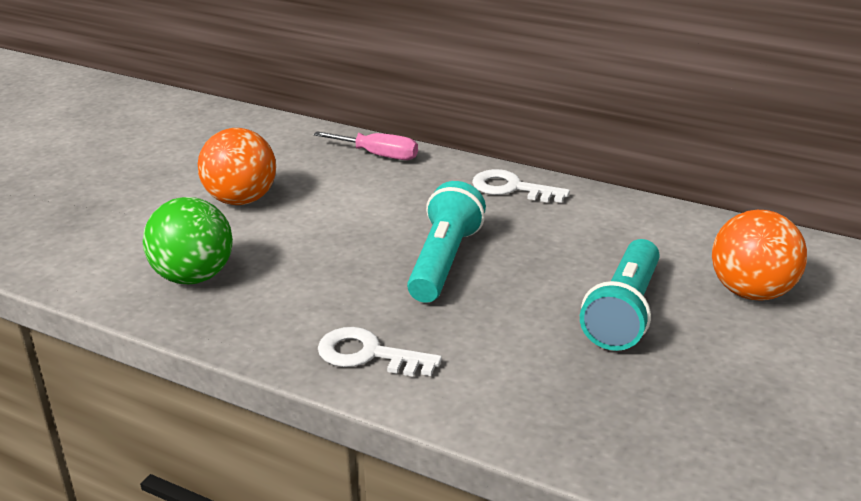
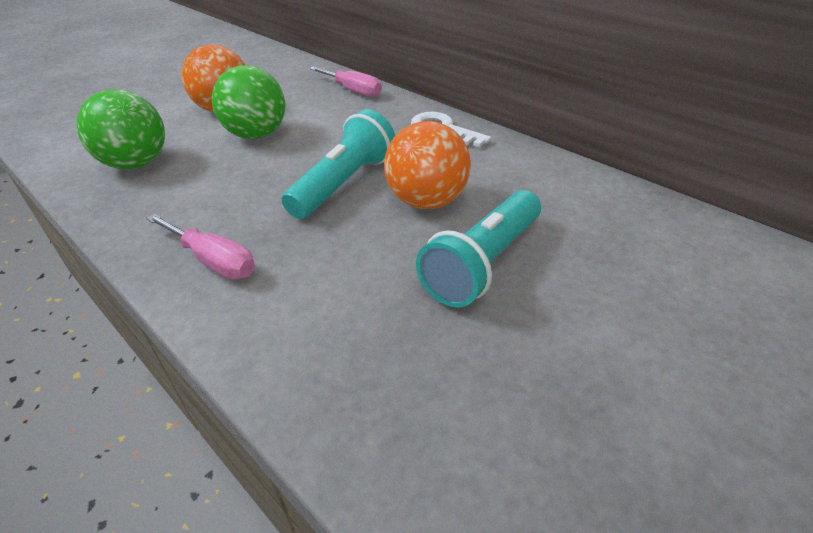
camera: 15 degrees right, 10 degrees up
white key [318,327,442,377] -> pink screwdriver [146,214,255,279]
orange ball [712,210,807,301] -> orange ball moved to [384,121,471,209]
none -> green ball [212,65,285,139]

